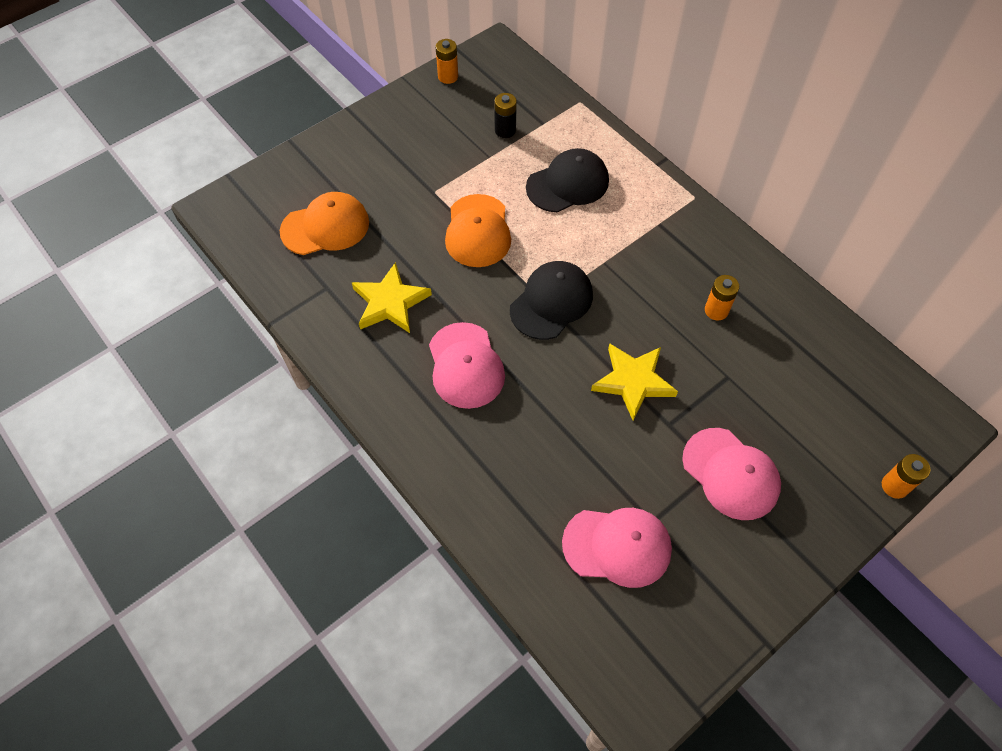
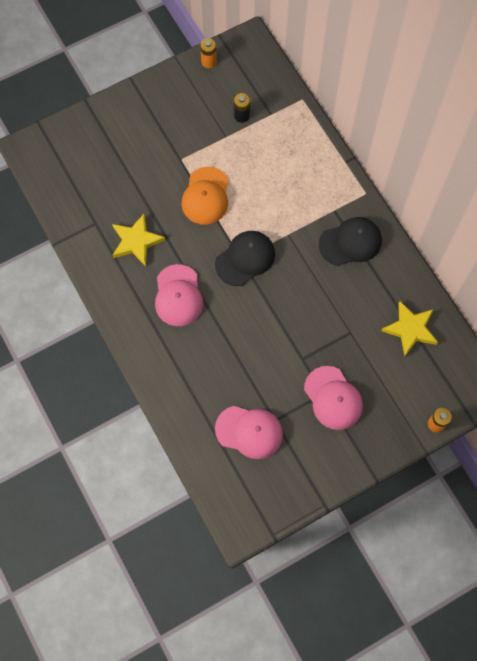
camera: 10 degrees right, 10 degrees up
orange cap [280,192,369,255] -> none
black cap [526,148,609,213] -> black cap moved to [319,217,382,266]
yellow star [591,343,678,421] -> yellow star moved to [381,301,438,356]
orange battery [705,275,739,321] -> none

